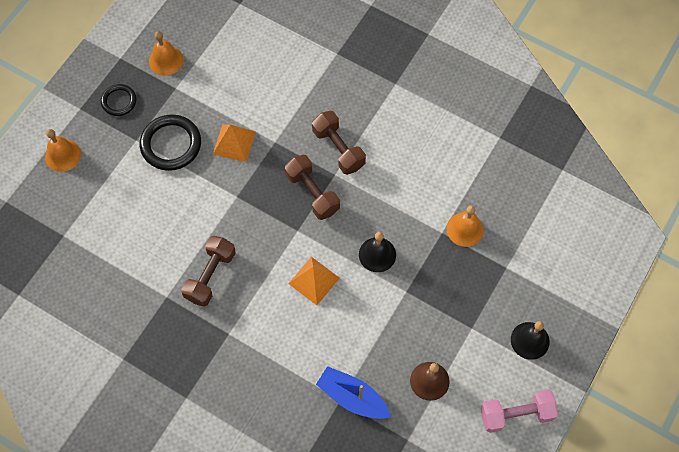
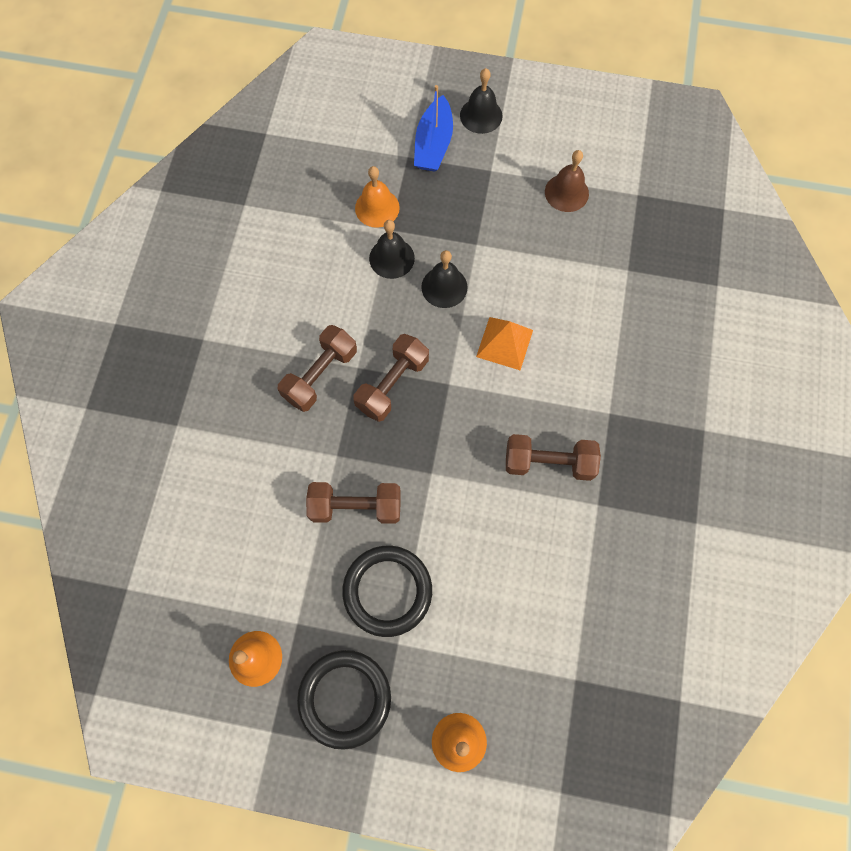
camera: 110 degrees left, 5 degrees up
black ring [101,84,137,116] -> black ring [297,650,391,750], size x1.69
orange pyramid [213,124,256,162] -> brown dumbbell [306,482,400,524]
blue boat [316,366,391,419] -> blue boat moved to [414,85,453,172]
pink dumbbell [481,390,558,433] -> none
none -> black bell [369,220,415,279]

